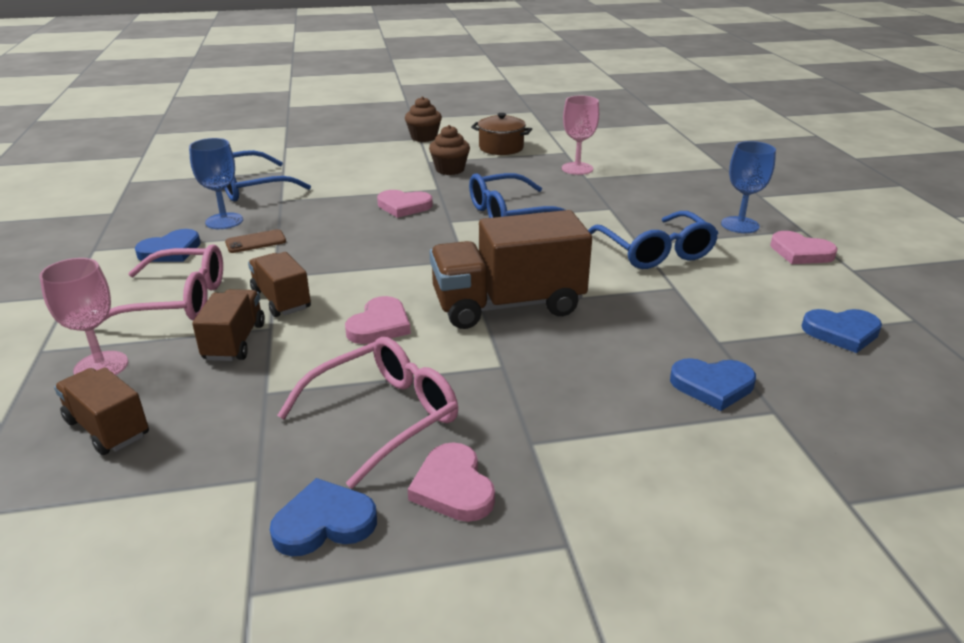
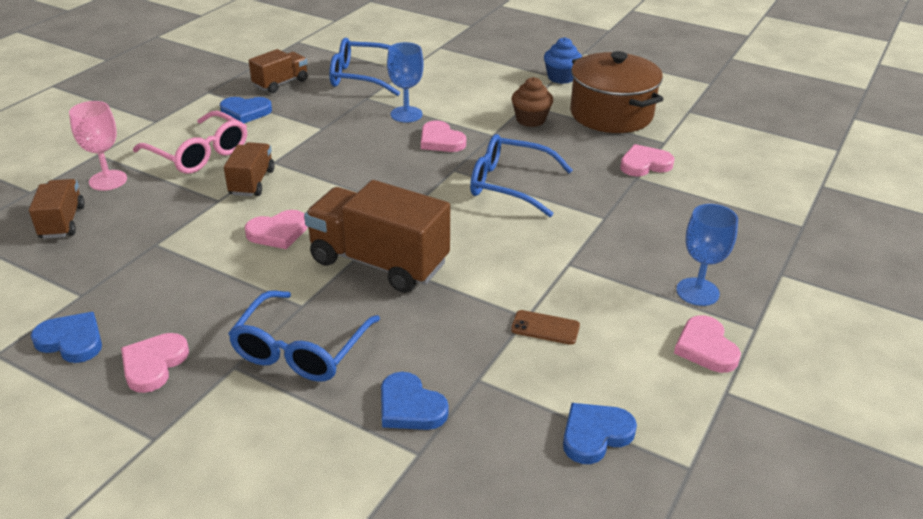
camera: 40 degrees right, 5 degrees up
blue goblet [189,138,243,229] -> blue goblet moved to [387,42,424,123]
brown truck [192,289,265,361] -> brown truck moved to [249,49,308,93]
brown phone [225,229,286,253] -> brown phone moved to [511,310,580,345]
pink glasses [277,337,458,489] -> none
brown cupcake [405,96,442,142] -> blue cupcake [544,37,582,84]
brown pot [471,113,532,155] -> brown pot [570,51,663,133], size x1.73
pink goblet [562,96,599,175] -> pink heart [620,144,674,176]
blue glasses [588,211,718,269] -> blue glasses moved to [228,290,380,382]
blue heart [802,309,882,353] -> blue heart turned 105 degrees clockwise [563,403,637,464]

